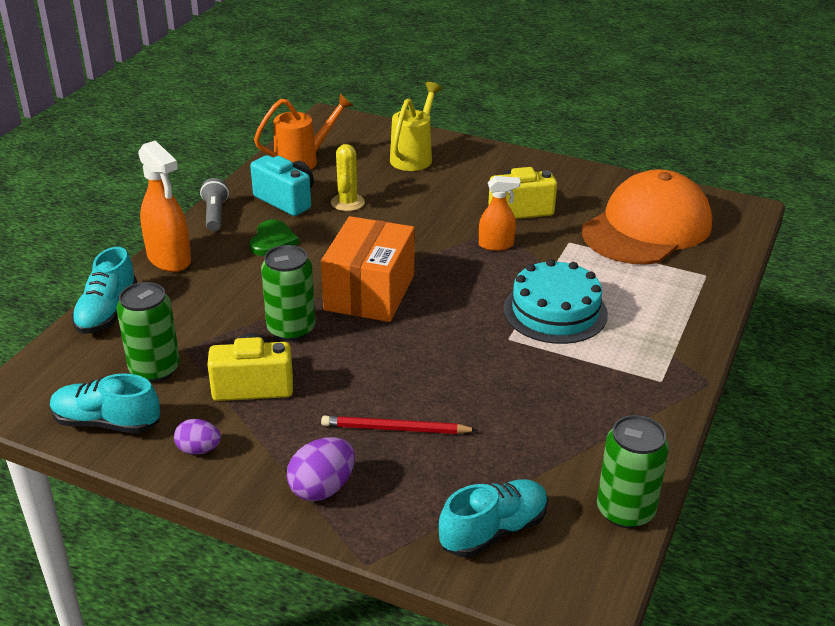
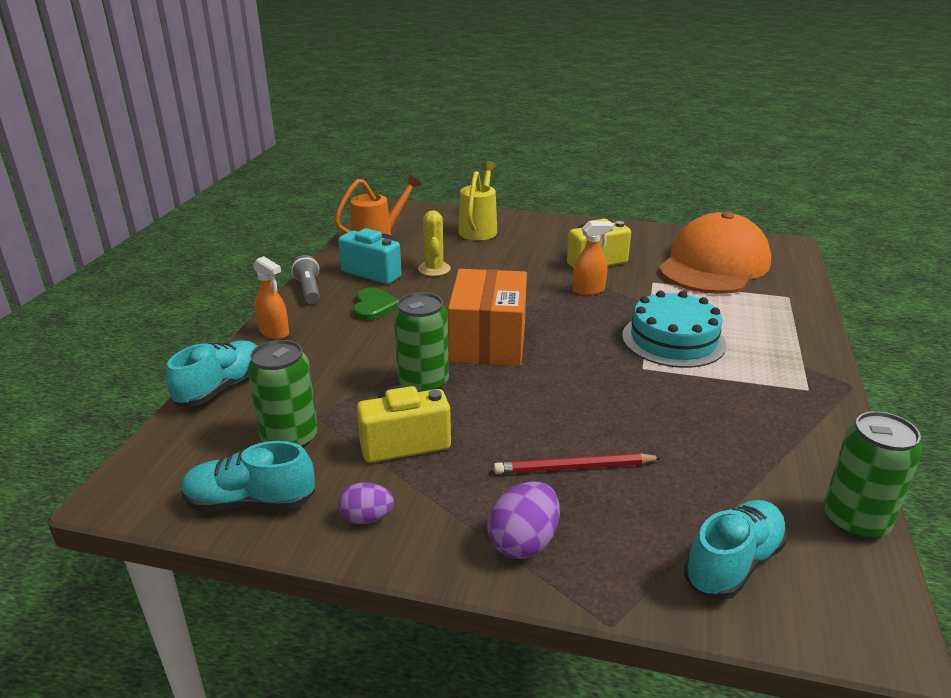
camera: 10 degrees left, 5 degrees down
turquoise shoe [72,247,137,334] -> turquoise shoe turned 150 degrees counterclockwise [166,341,257,406]
orange spray bottle [138,140,191,272] -> orange spray bottle [253,256,289,339], size x0.62

